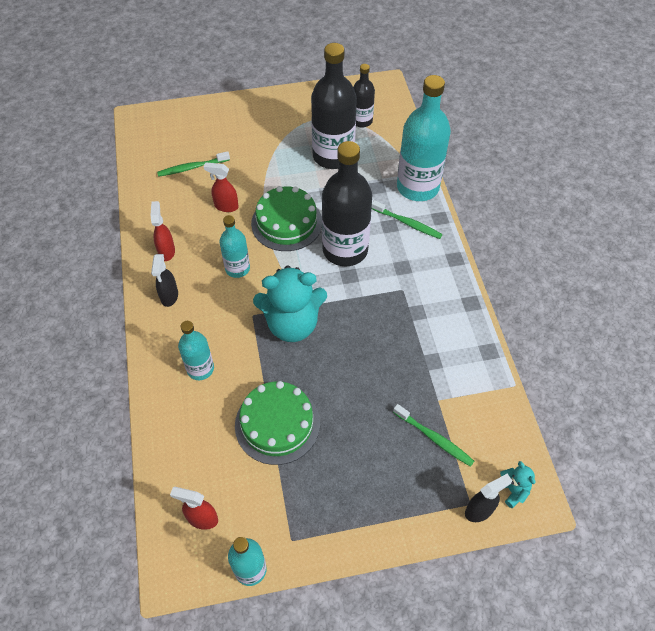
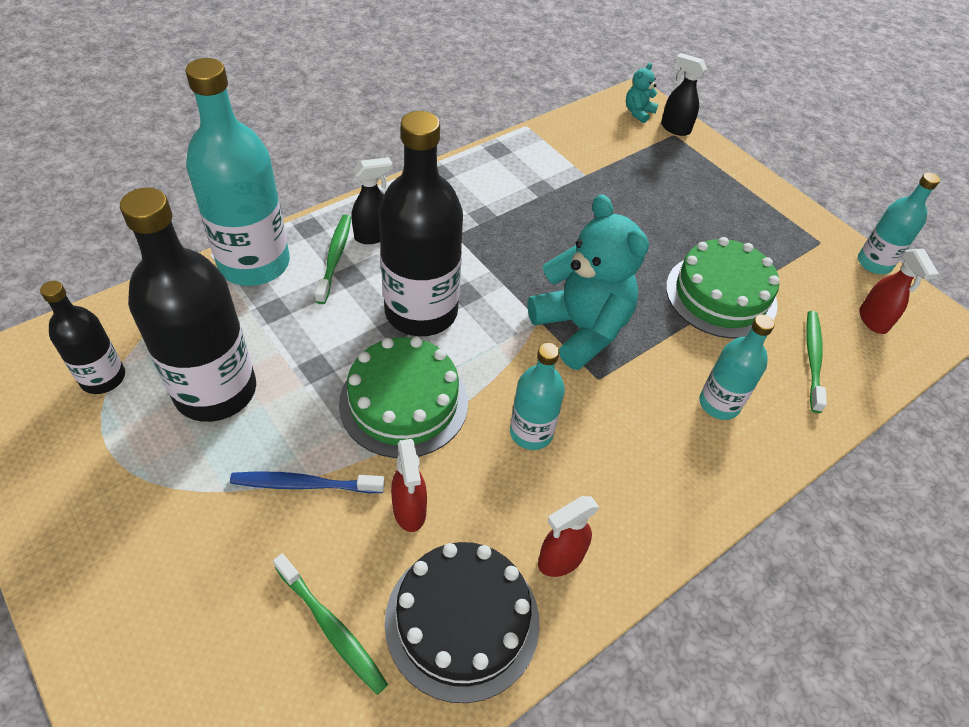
camera: 120 degrees left, 5 degrees down
black spray bottle [151,254,178,307] -> black spray bottle moved to [351,157,393,244]
green toothbrush [393,404,474,467] -> green toothbrush moved to [806,311,827,413]
none -> blue toothbrush [230,471,385,493]
none -> black cake [385,542,540,703]

